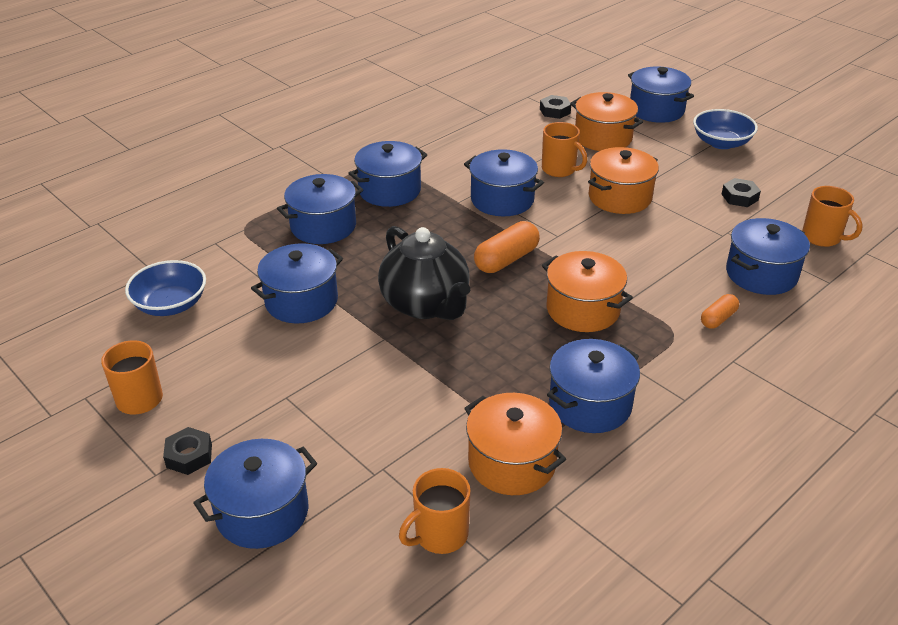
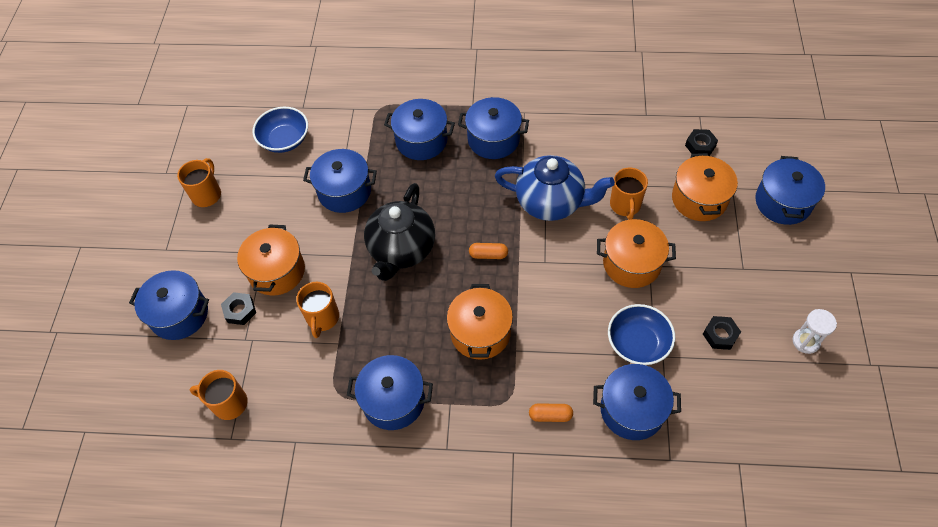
camera: 50 degrees right, 20 degrees up
black nut [163,427,212,475] -> black nut moved to [221,292,256,325]
blue pot [464,149,544,216] -> blue teapot [495,155,615,221]
orange pot [464,393,566,495] -> orange pot moved to [237,224,305,296]
orange capsule [474,221,540,273] -> orange capsule [469,243,508,259], size x0.59
blue bowl [693,109,758,149] -> blue bowl moved to [608,304,675,365]
orange mug [802,186,863,247] -> orange mug moved to [296,282,339,338]
none -> white hourglass [793,309,837,354]

